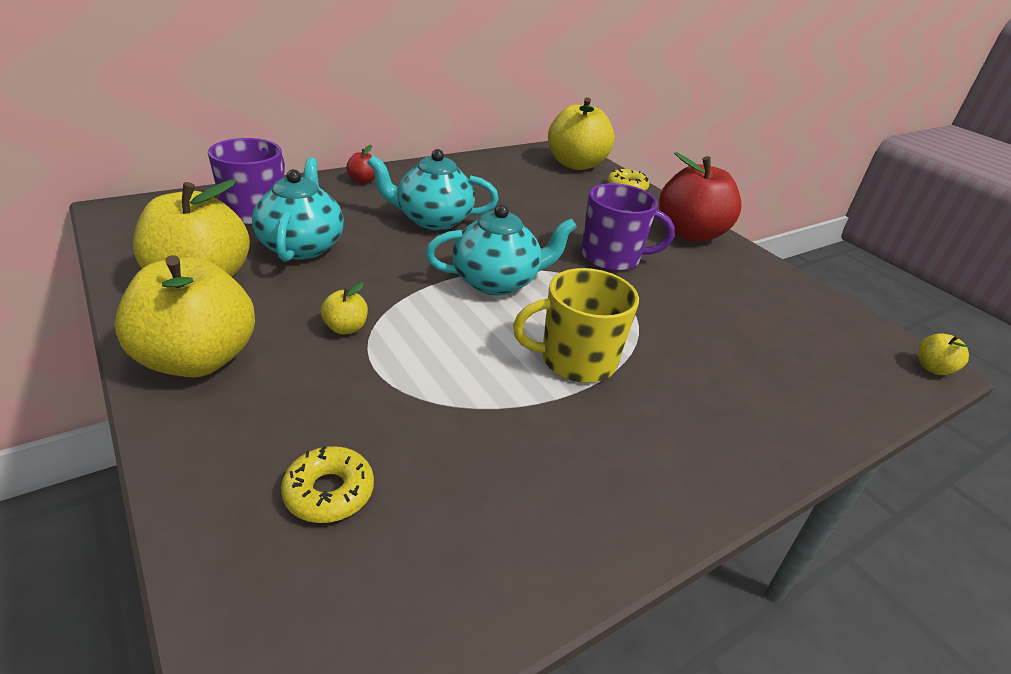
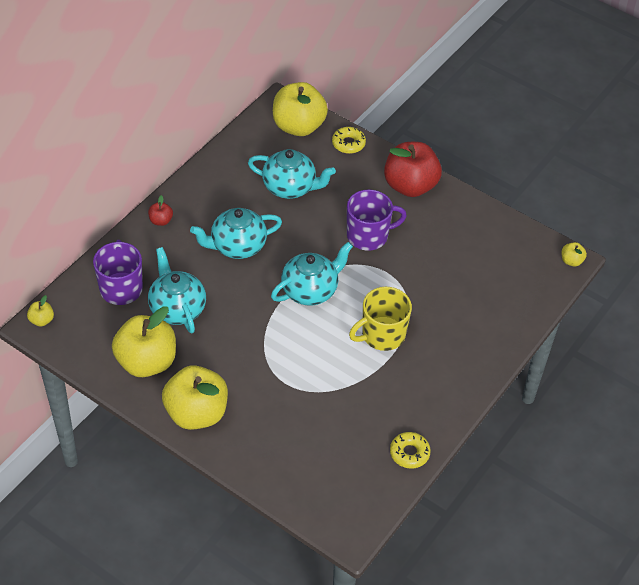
camera: 20 degrees left, 15 degrees up
yellow donut [281,446,374,523] -> yellow donut moved to [390,432,431,469]
yellow apple [321,282,368,335] -> yellow apple moved to [27,295,54,326]
none -> turquoise teapot [248,149,336,199]

